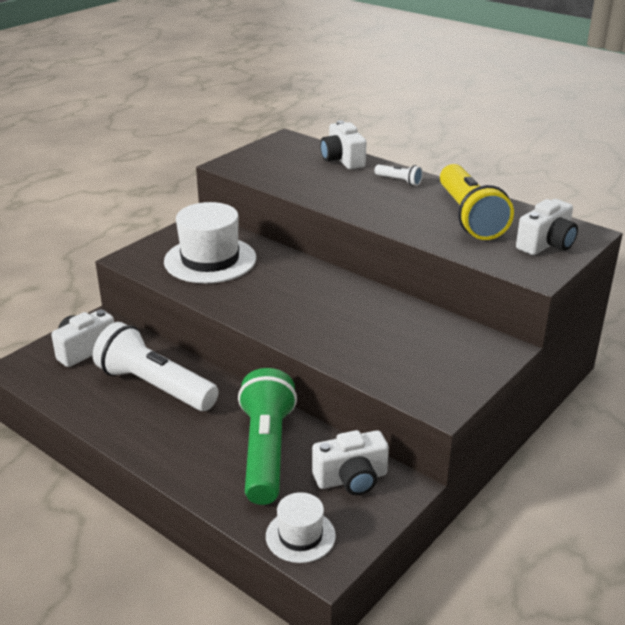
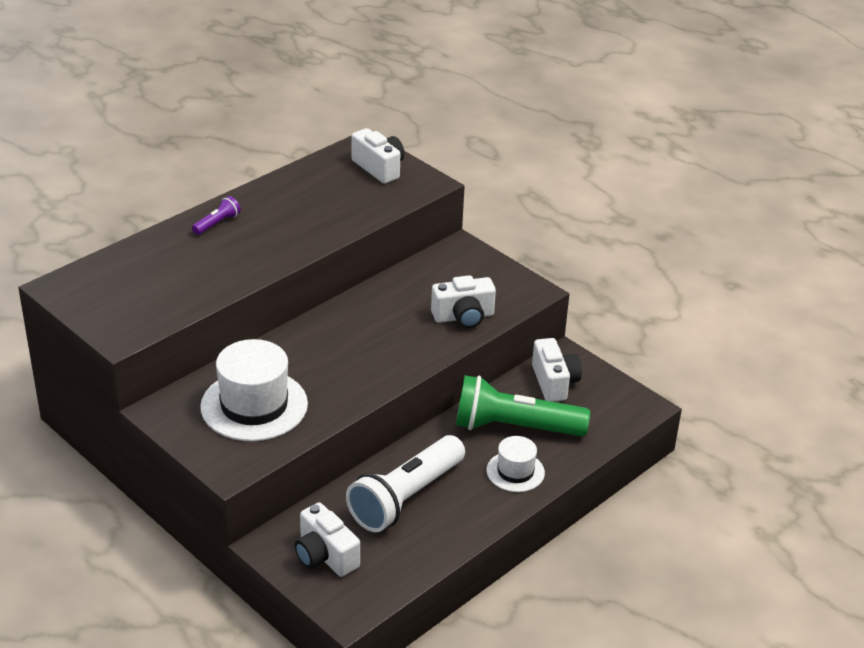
camera: 85 degrees left, 5 degrees up
white hat [266,492,336,563] -> white hat moved to [486,436,545,492]
white camera [320,120,367,169] -> white camera moved to [431,275,496,328]
white flashlight [374,165,423,186] -> purple flashlight [192,196,241,235]
yellow flashlight [440,164,514,240] -> none

